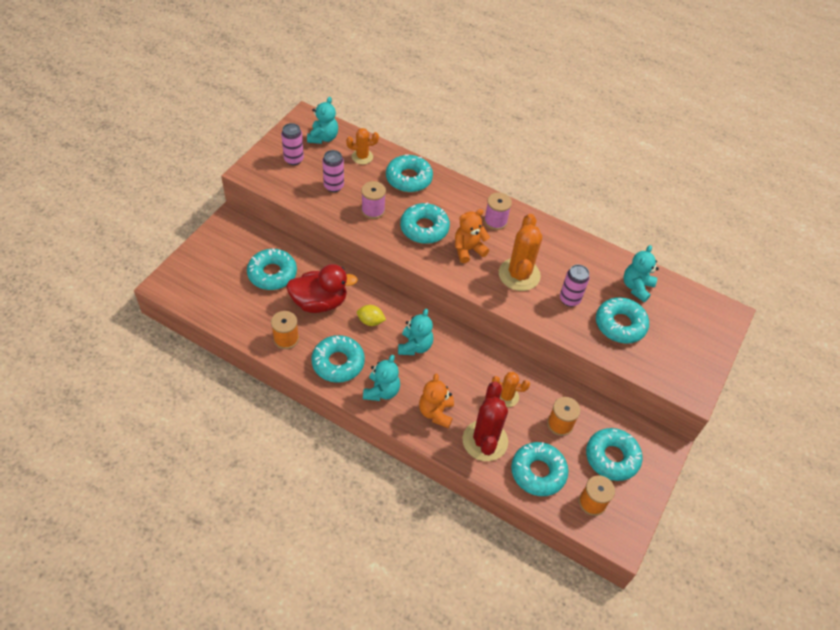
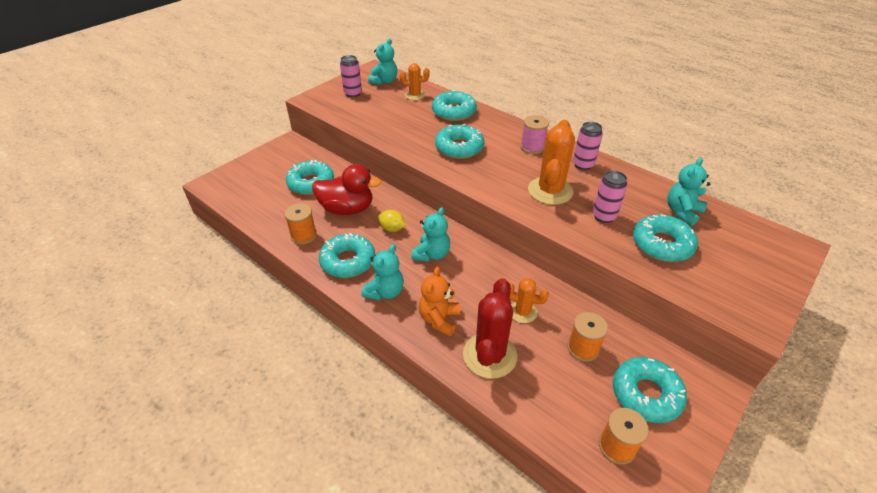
camera: 15 degrees right, 10 degrees down
pink can [322,150,344,192] -> pink can moved to [573,122,603,170]
pink spool [361,181,386,219] -> none
orange teddy bear [455,209,490,263] -> none
turquoise donut [511,442,569,496] -> none

